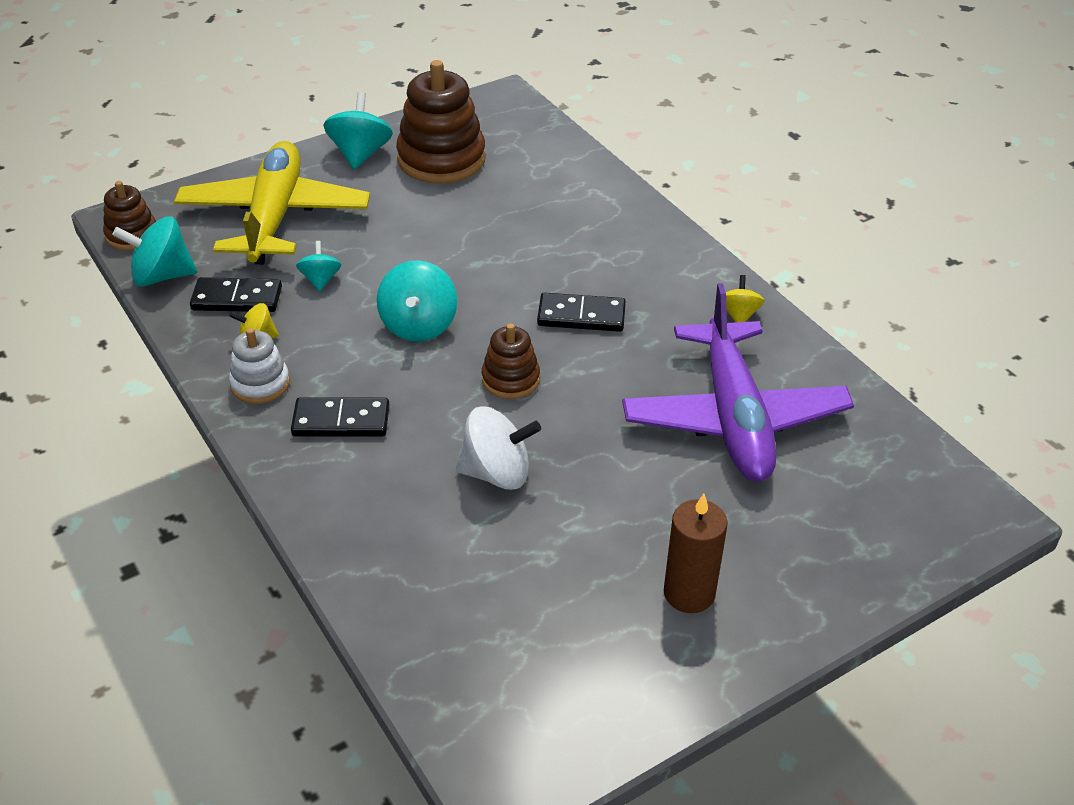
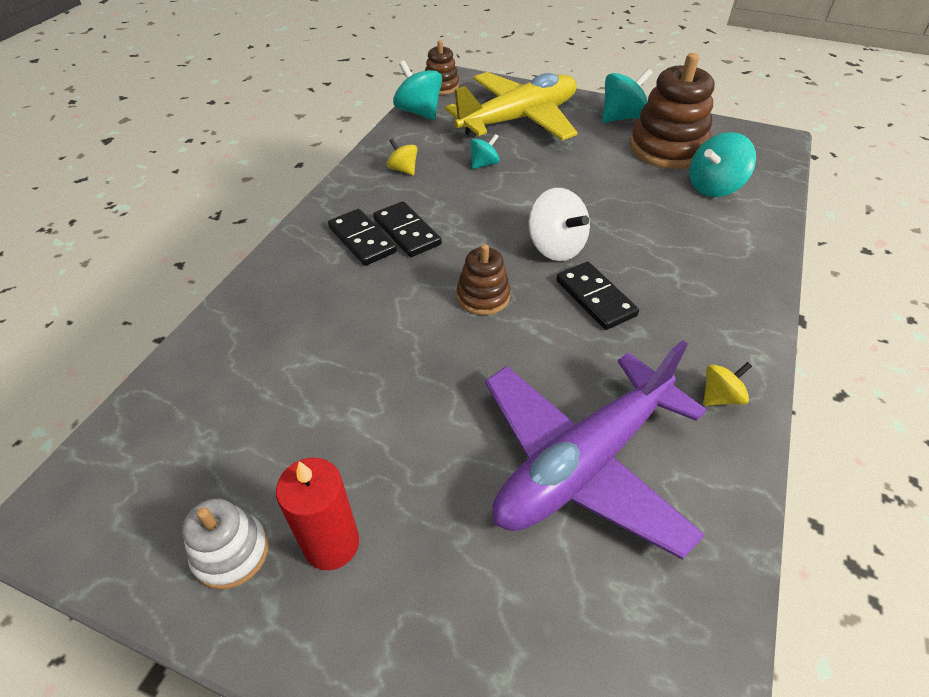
camera: 55 degrees right, 5 degrees up
black domino [190,277,282,312] -> black domino moved to [373,201,442,257]
white stacking toy [229,328,290,404] -> white stacking toy moved to [182,499,269,590]
turquoise spinning top [377,260,457,342] -> turquoise spinning top moved to [689,132,756,197]
white spinning top [455,406,541,490] -> white spinning top moved to [528,188,590,261]
brown candle [664,494,728,613] -> red candle [276,458,359,570]

